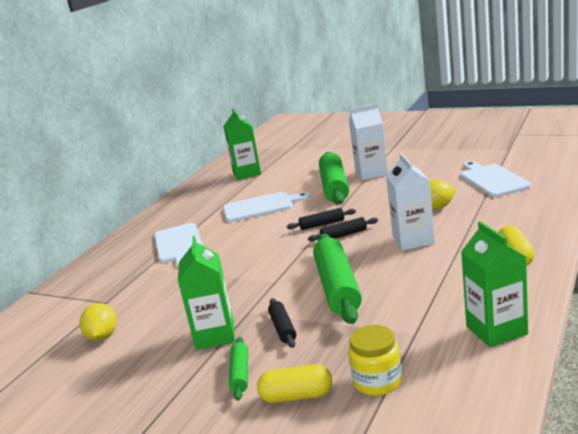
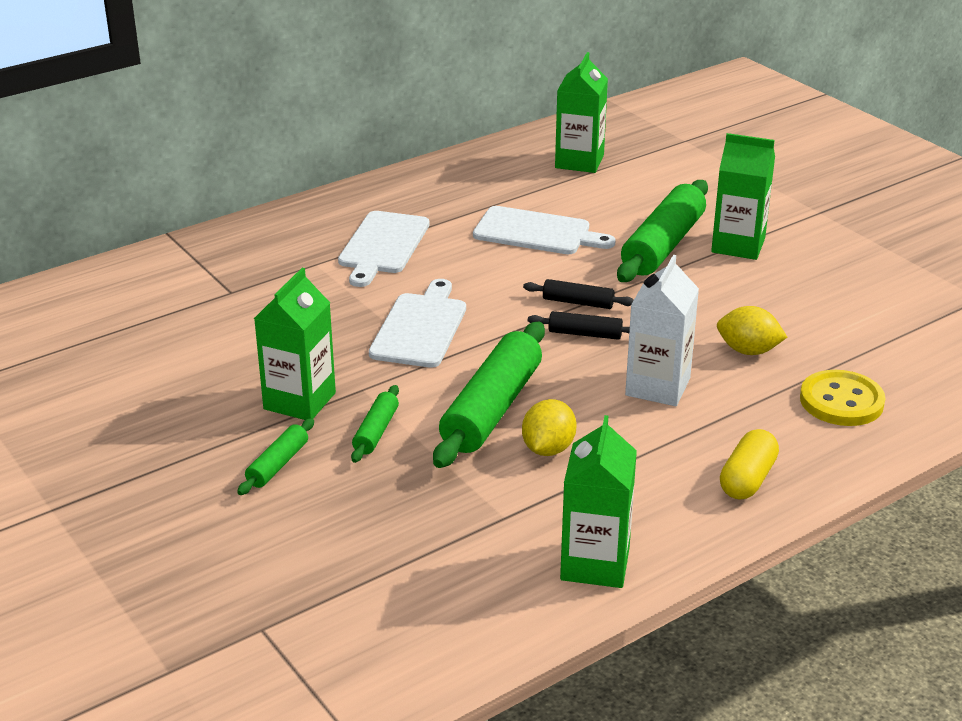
camera: 25 degrees right, 10 degrees up
yellow lemon [80,303,117,341] -> yellow lemon moved to [522,399,577,456]
yellow capsule [257,364,333,403] -> none
black rolling pin [268,298,296,348] -> green rolling pin [351,385,399,463]
yellow jar [348,325,402,396] -> none
white carton [349,103,388,180] -> green carton [711,133,775,260]
white cutting board [460,161,531,197] -> white cutting board moved to [369,279,466,368]
none -> yellow button [800,370,886,426]

